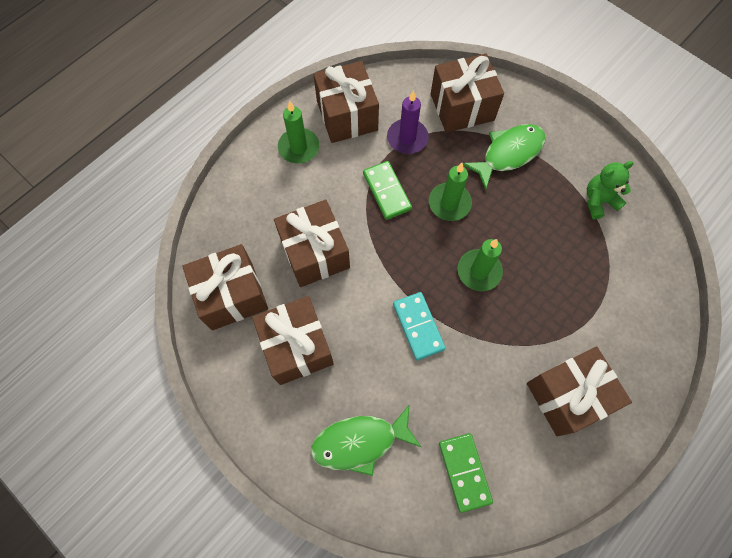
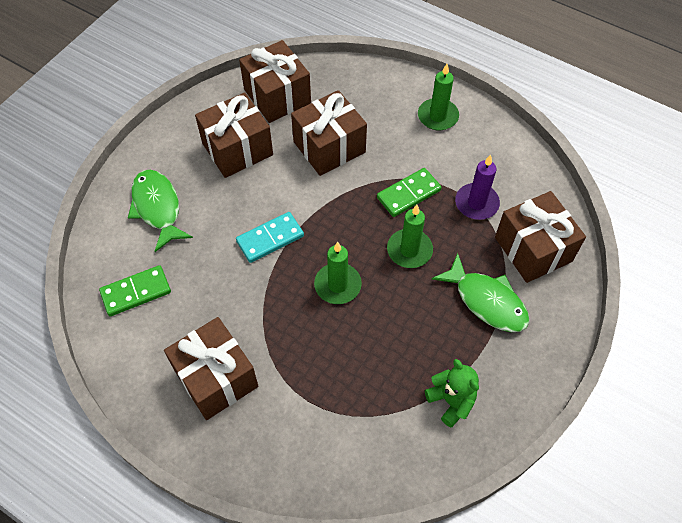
camera: 80 degrees right, 10 degrees down
brown gift [313,61,379,143] -> none

